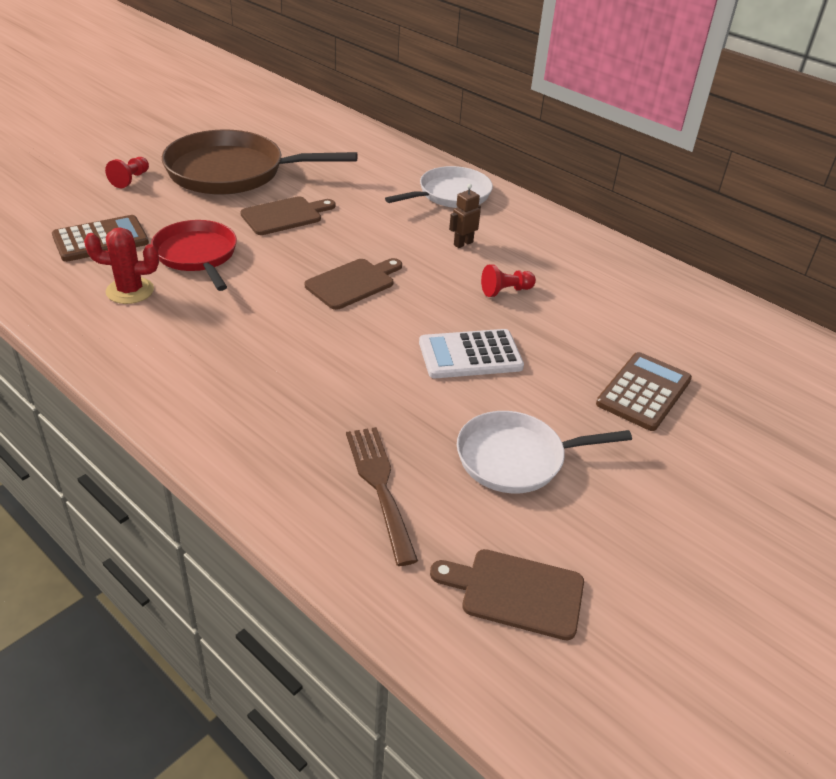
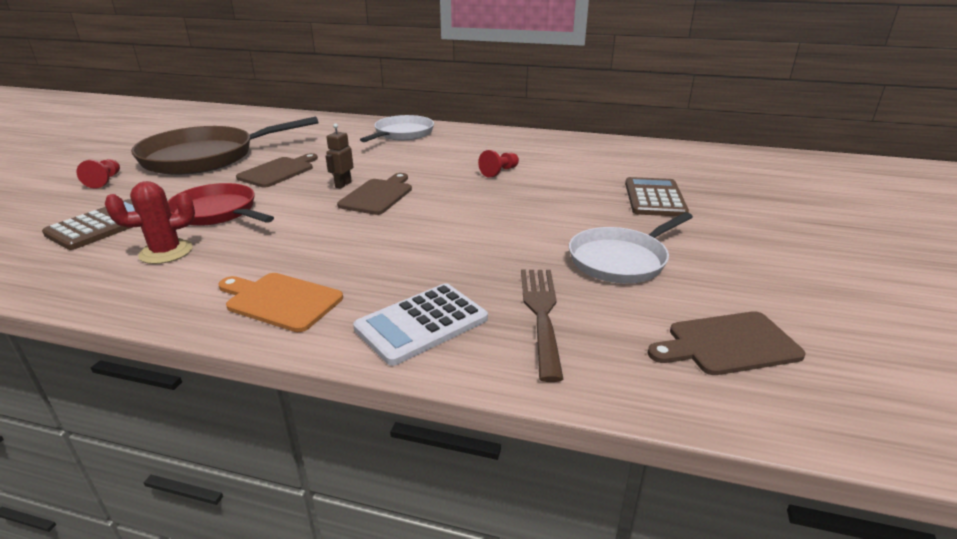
camera: 25 degrees left, 10 degrees down
brown fork [346,427,418,566] -> brown fork turned 45 degrees clockwise [521,270,564,382]
white calculator [419,329,524,378] -> white calculator moved to [353,283,488,366]
brown robot [449,184,481,248] -> brown robot moved to [326,124,353,189]
none -> orange cutting board [218,273,343,332]

